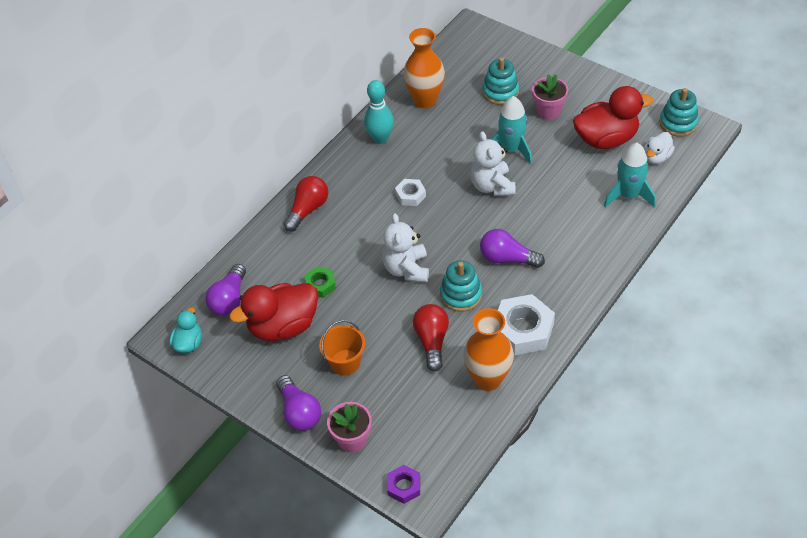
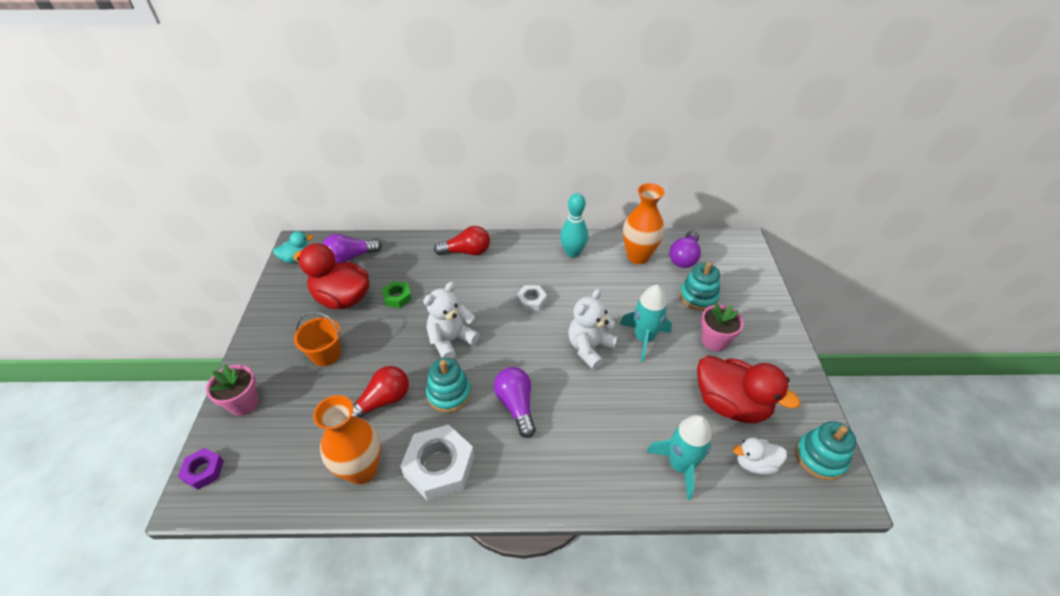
camera: 50 degrees right, 5 degrees down
purple light bulb [276,375,321,431] -> purple light bulb moved to [669,231,701,268]

